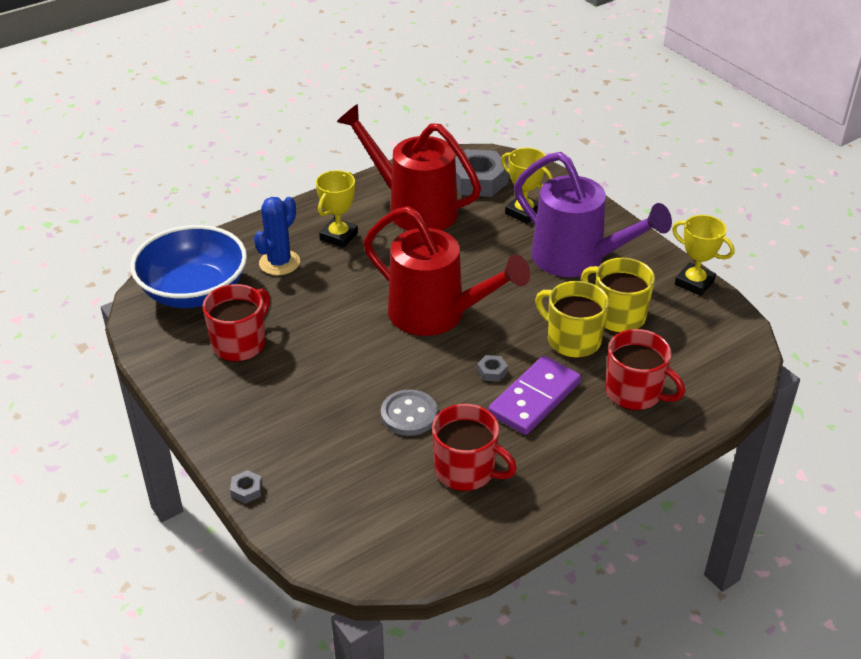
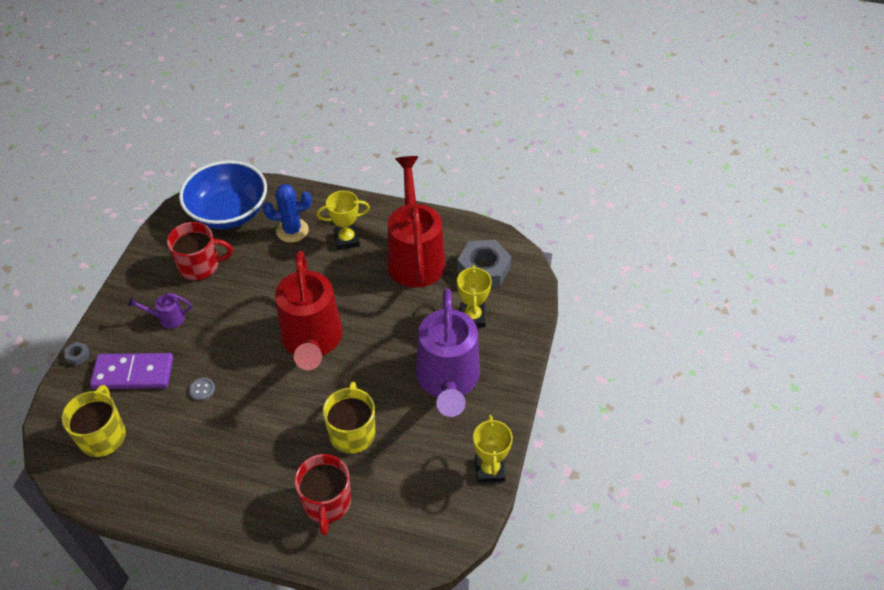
camera: 50 degrees right, 10 degrees up
grey button [381,389,438,436] -> grey button [189,378,215,401], size x0.57
red mug [432,404,517,491] -> none
grey nut [477,355,508,382] -> none
purple domino [488,356,581,435] -> purple domino moved to [90,353,173,389]
yellow mug [581,258,655,333] -> yellow mug moved to [61,385,126,457]
none -> purple watering can [128,293,192,329]

